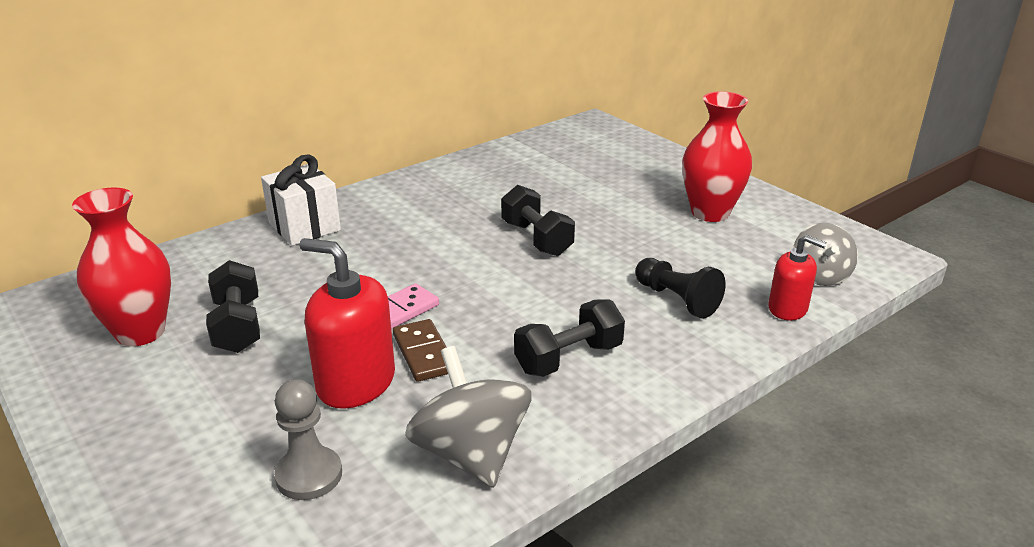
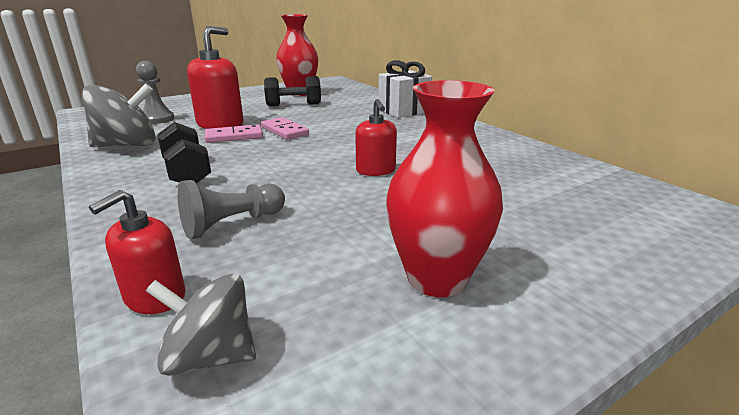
camera: 95 degrees right, 5 degrees down
brown domino [393,319,448,382] -> pink domino [205,124,263,143]
black dumbbell [501,185,575,256] -> red soap dispenser [355,99,397,176]
black pawn [635,258,726,319] -> grey pawn [178,180,285,239]

